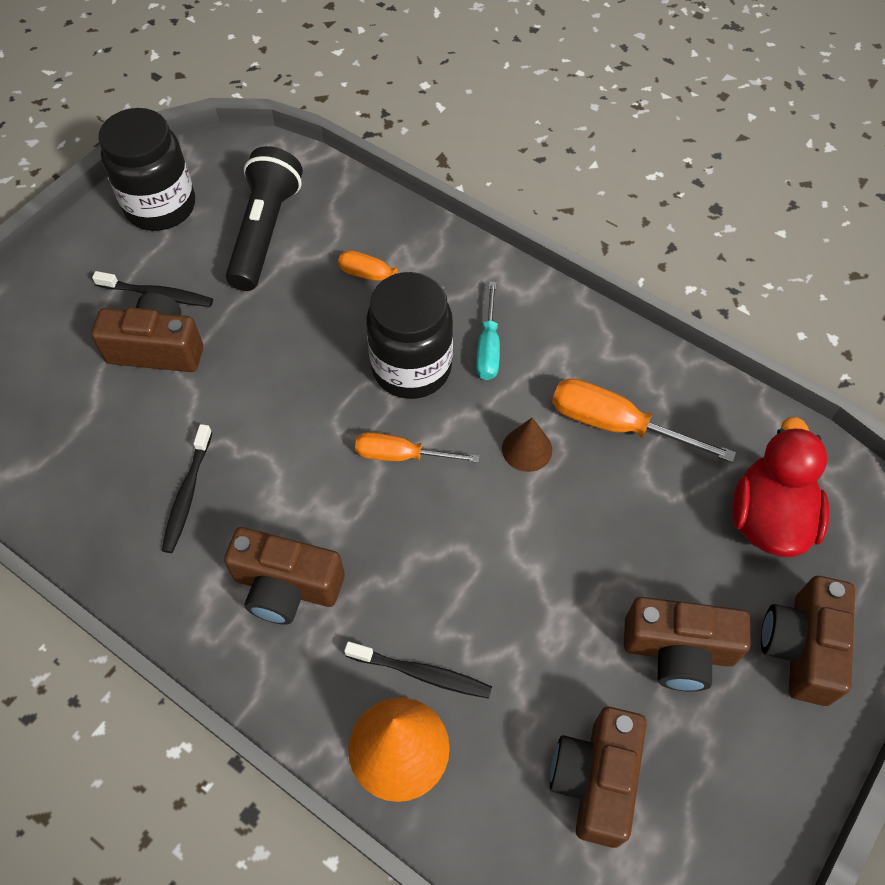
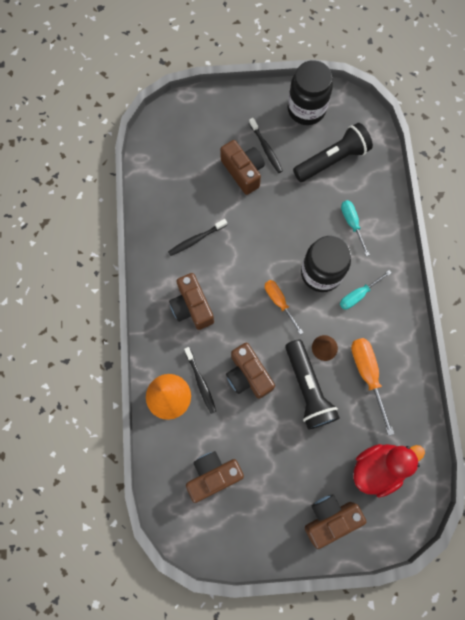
camera: 50 degrees right, 15 degrees up
orange screwdriver [338,250,446,291] -> turquoise screwdriver [341,200,370,256]
brown camera [624,597,751,692] -> brown camera moved to [226,343,275,399]
none -> black flashlight [285,339,340,430]

